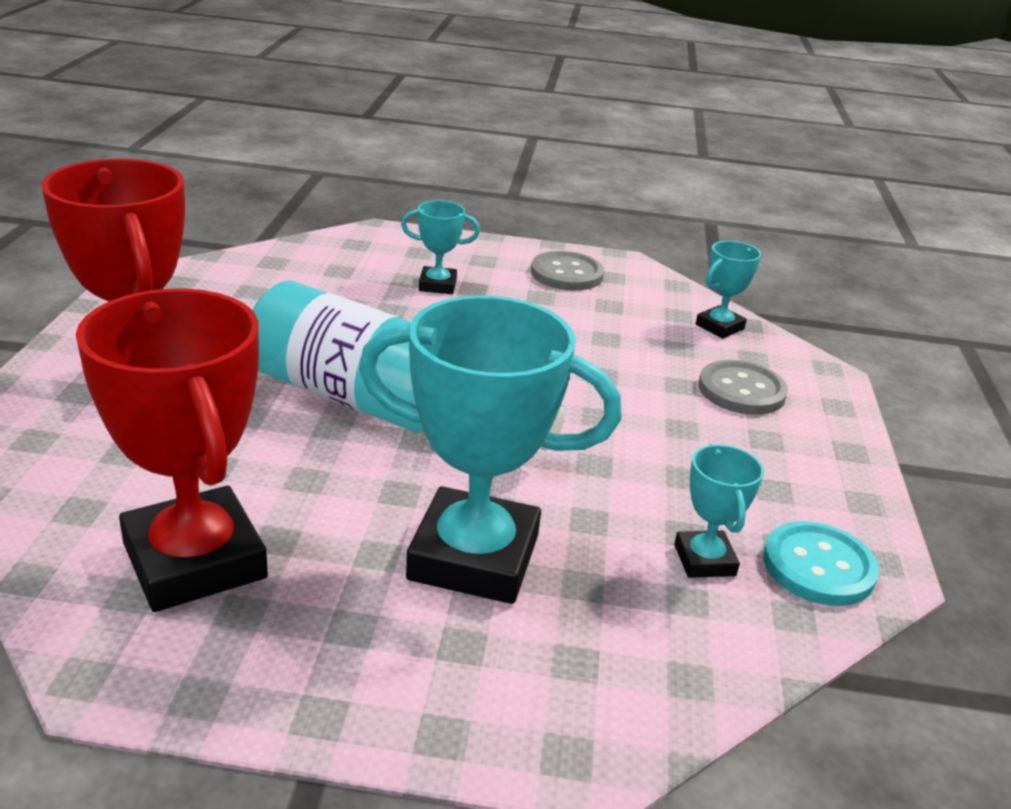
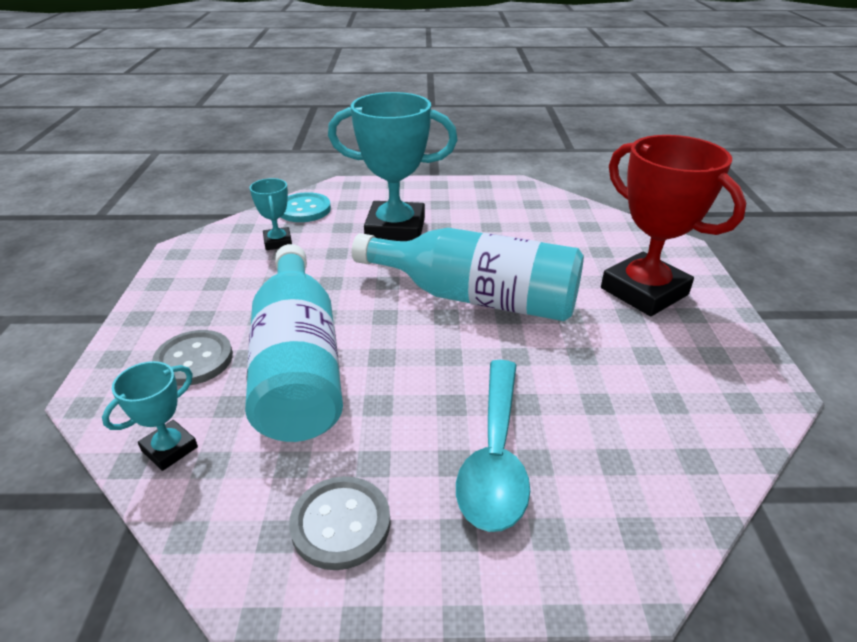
camera: 175 degrees right, 5 degrees up
red trophy [76,288,268,612] -> none
turquoise trophy [401,200,480,294] -> turquoise spoon [456,360,530,532]
turquoise button [763,521,879,606] -> turquoise button moved to [281,192,331,222]
none -> turquoise bottle [245,244,343,442]

